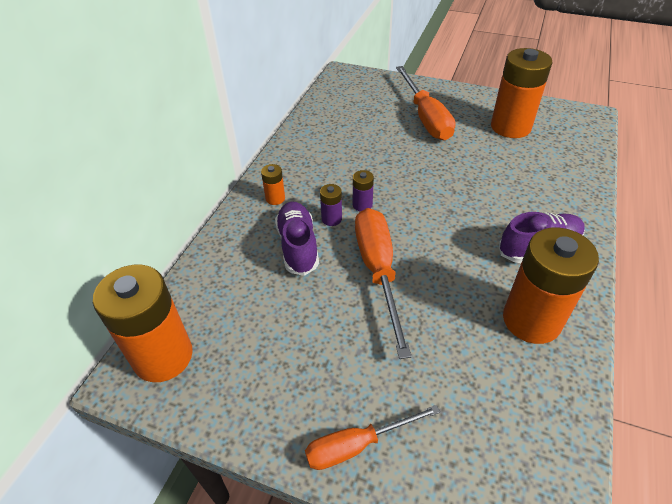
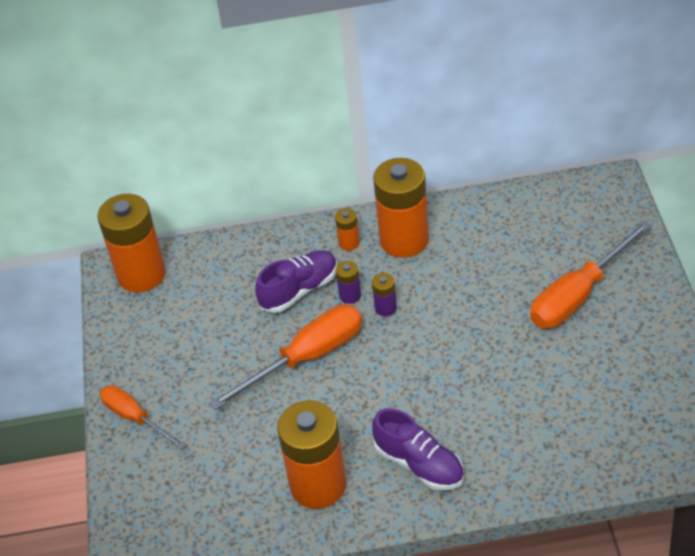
camera: 65 degrees right, 0 degrees up
orange battery [491,48,553,138] -> orange battery moved to [373,158,429,258]

